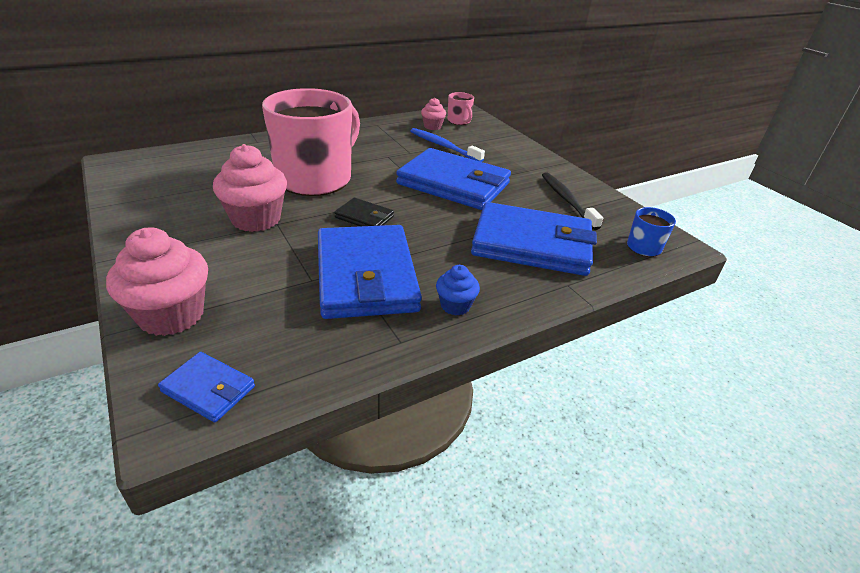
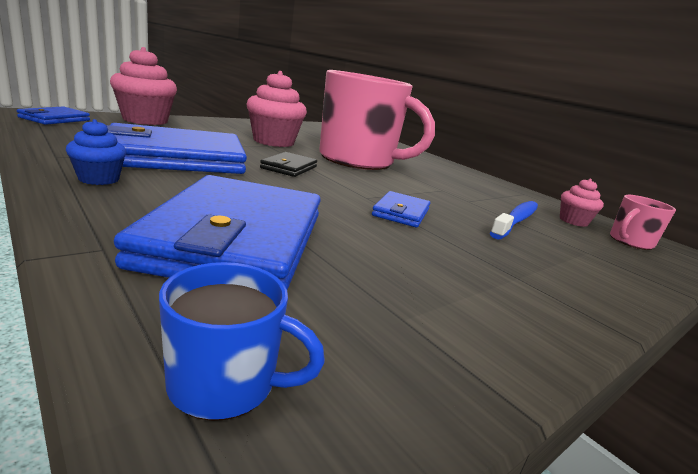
camera: 80 degrees right, 15 degrees down
blue wallet [396,148,511,210] -> blue wallet [372,191,430,228], size x0.45
black toothbrush [542,172,603,230] -> none

